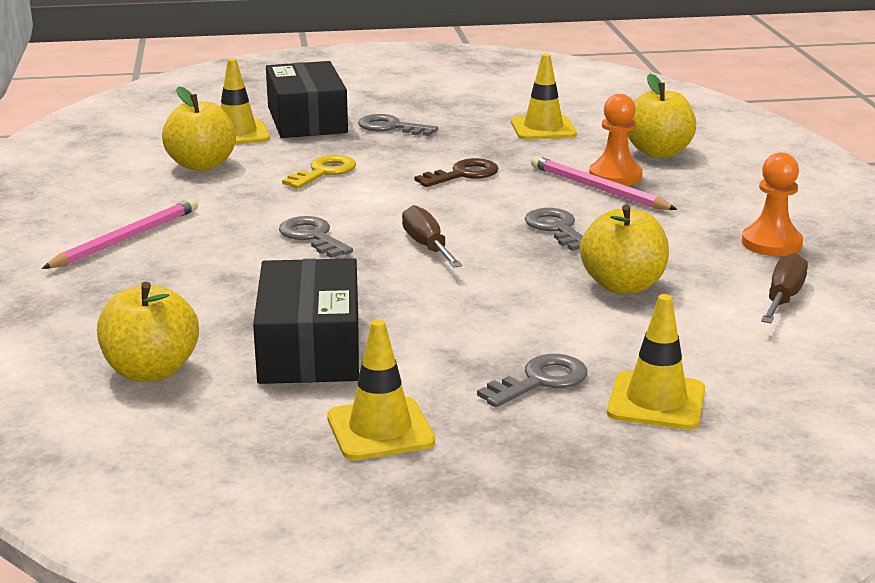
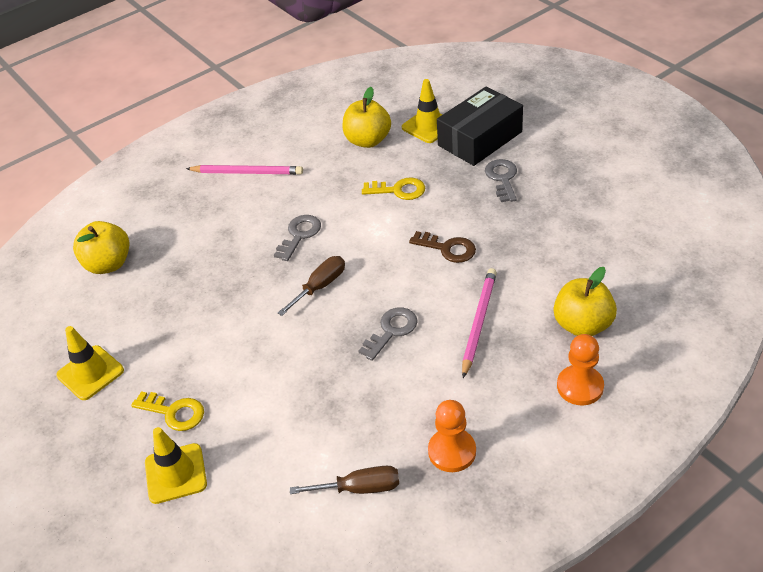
camera: 65 degrees right, 20 degrees up
black box [253,258,359,384] -> none
grey key [477,354,588,407] -> yellow key [131,391,204,431]
yellow traffic cone [511,54,577,140] -> none
yellow apple [580,204,669,294] -> none
orange pawn [589,94,643,186] -> orange pawn moved to [557,334,604,405]

